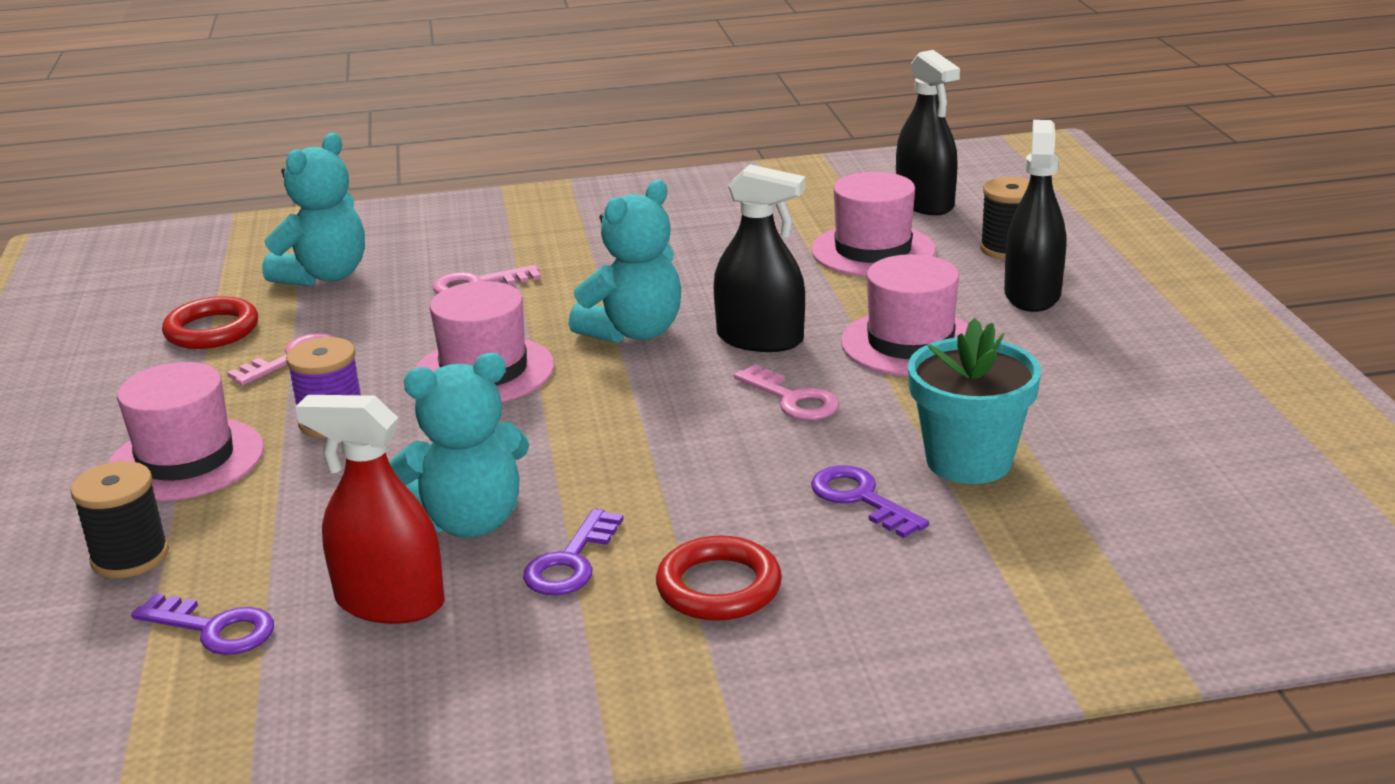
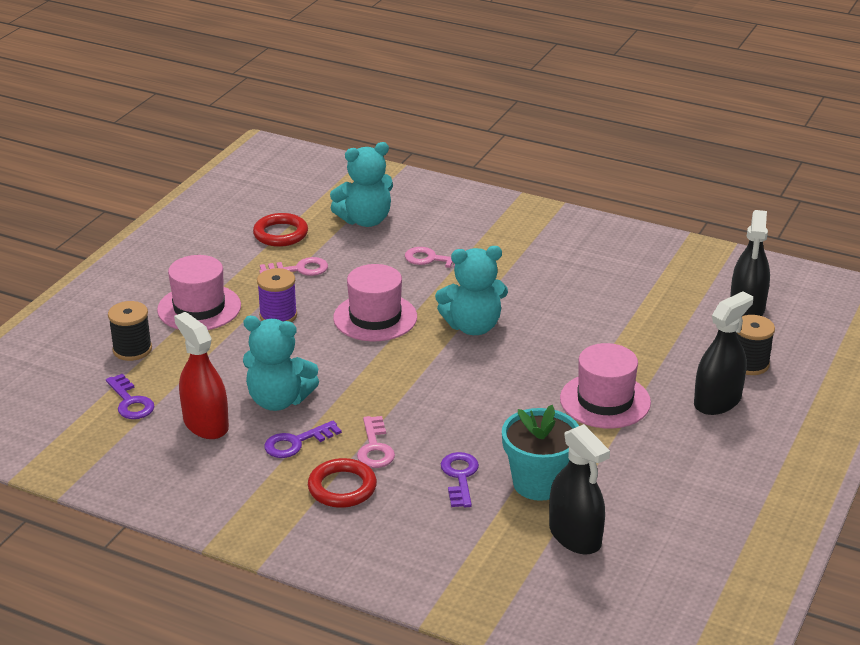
camera: 35 degrees right, 5 degrees up
black spray bottle [713,164,806,352] -> black spray bottle moved to [549,424,610,554]
pink key [734,364,839,420] -> pink key moved to [357,416,395,468]
pink hat [811,172,936,276] -> none

